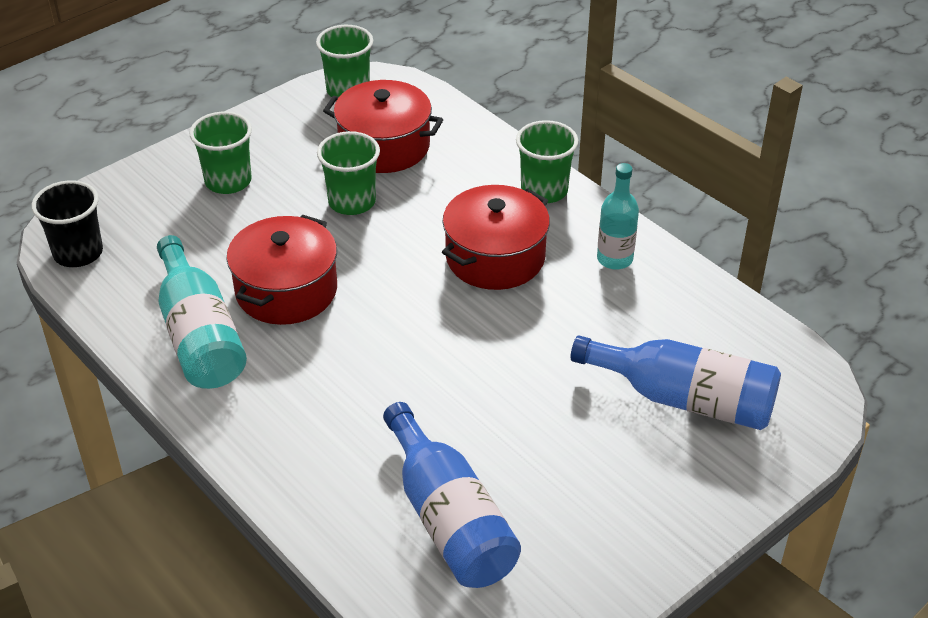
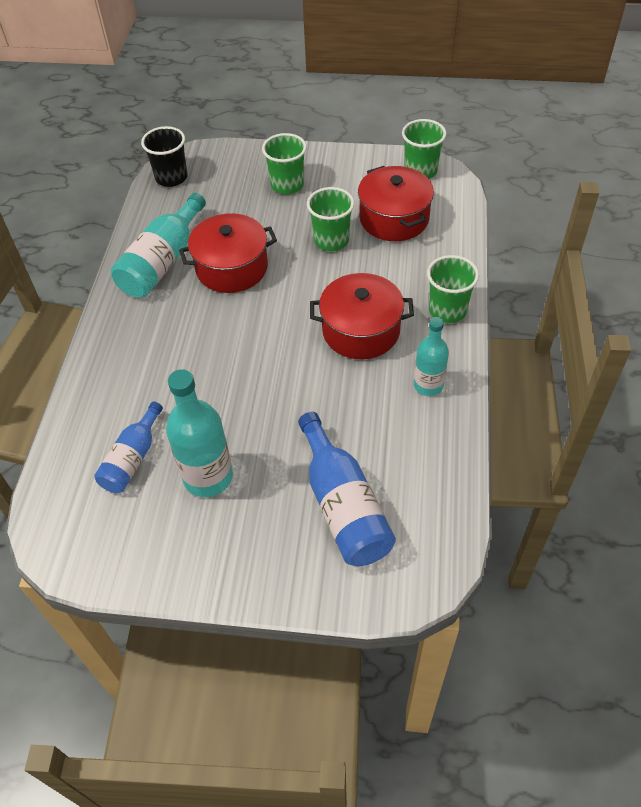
camera: 50 degrees right, 10 degrees up
blue bottle [383,402,521,588] -> blue bottle [94,401,163,493], size x0.63
none -> turquoise bottle [166,369,233,497]

